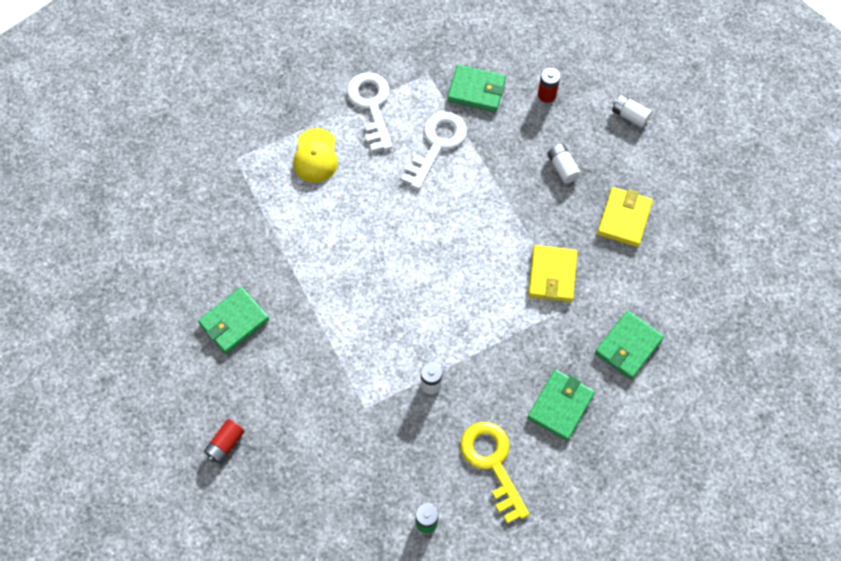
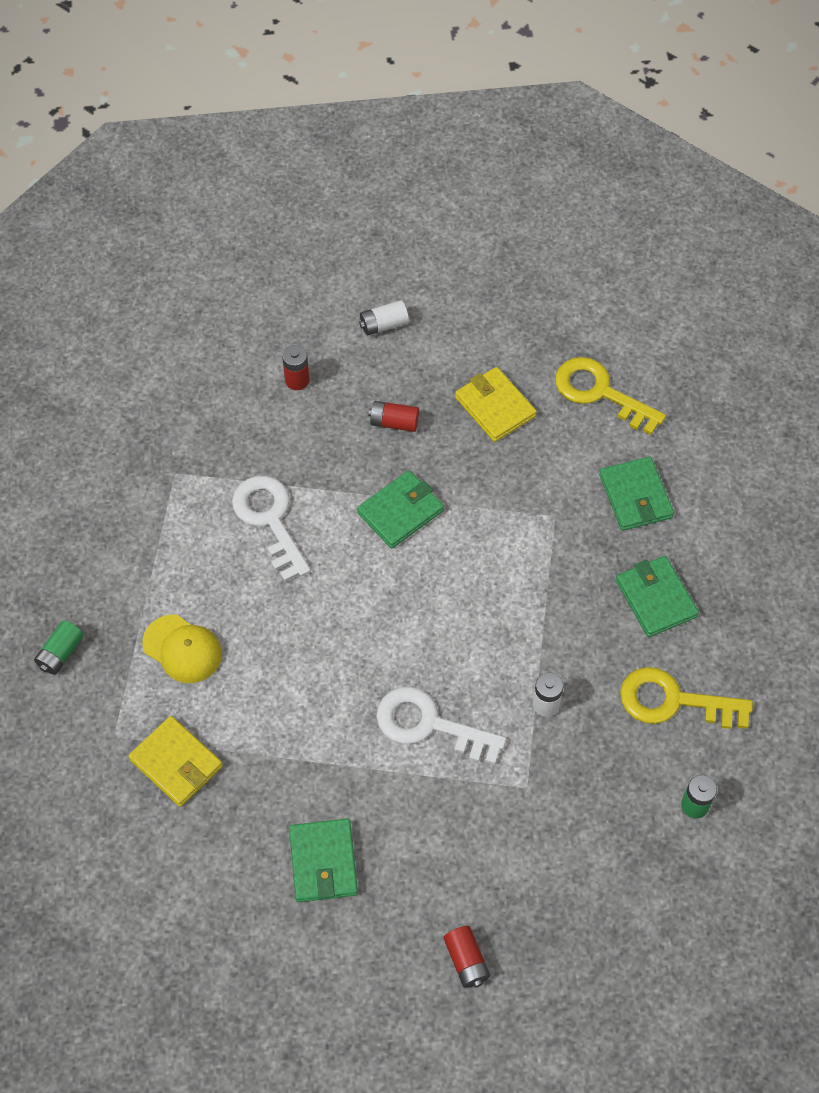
camera: 55 degrees left, 5 degrees down
white key [347,72,392,152] -> white key moved to [376,687,506,765]
green wallet [447,65,506,112] -> green wallet moved to [357,470,444,549]
yellow wallet [528,245,577,302] -> yellow wallet moved to [128,716,223,807]
white battery [547,144,581,184] -> red battery [368,401,419,432]
none -> green battery [34,620,84,675]
none -> yellow key [555,357,666,435]

